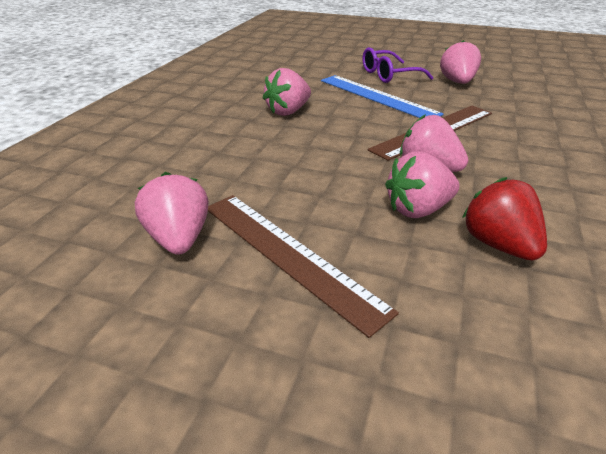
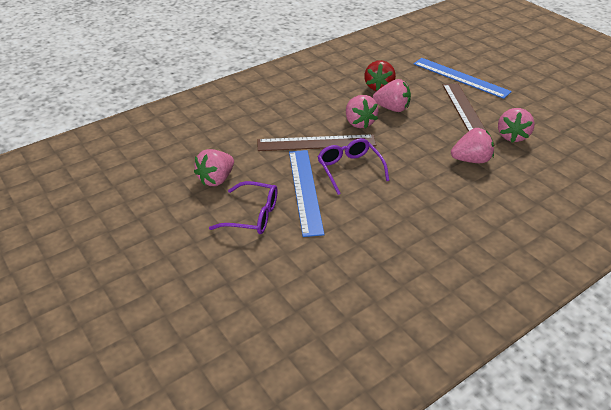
camera: 145 degrees left, 5 degrees up
pink strawberry [263,68,311,116] -> pink strawberry moved to [451,128,494,163]
none -> purple glasses [318,138,389,195]
none -> blue ruler [414,58,512,99]

